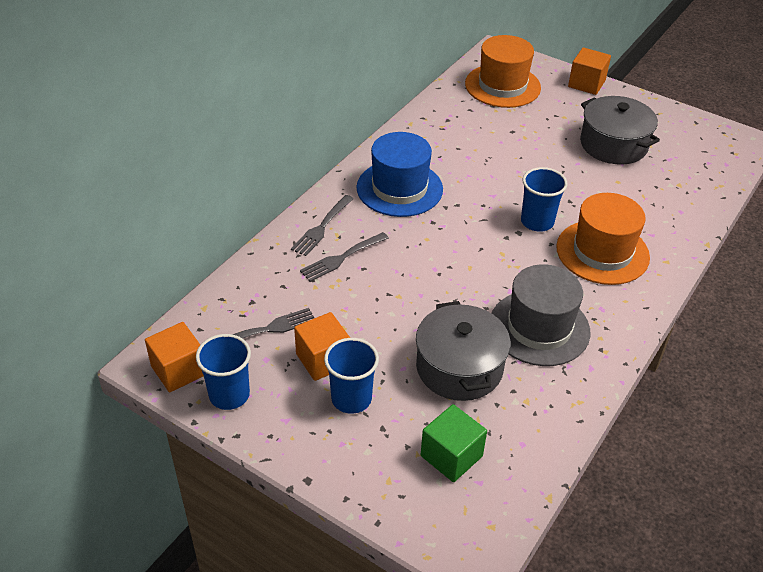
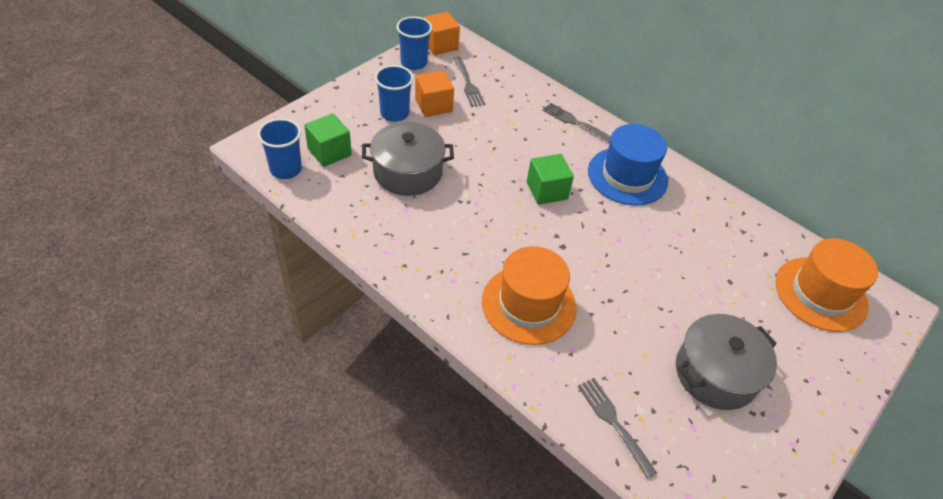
camera: 95 degrees right, 5 degrees up
grey fork [300,232,389,282] -> grey fork moved to [578,378,657,479]
grey hat [492,264,590,366] -> none
blue cup [521,167,568,232] -> blue cup moved to [257,118,302,179]
orange cube [568,47,611,95] -> none
none -> green cube [527,154,574,205]

